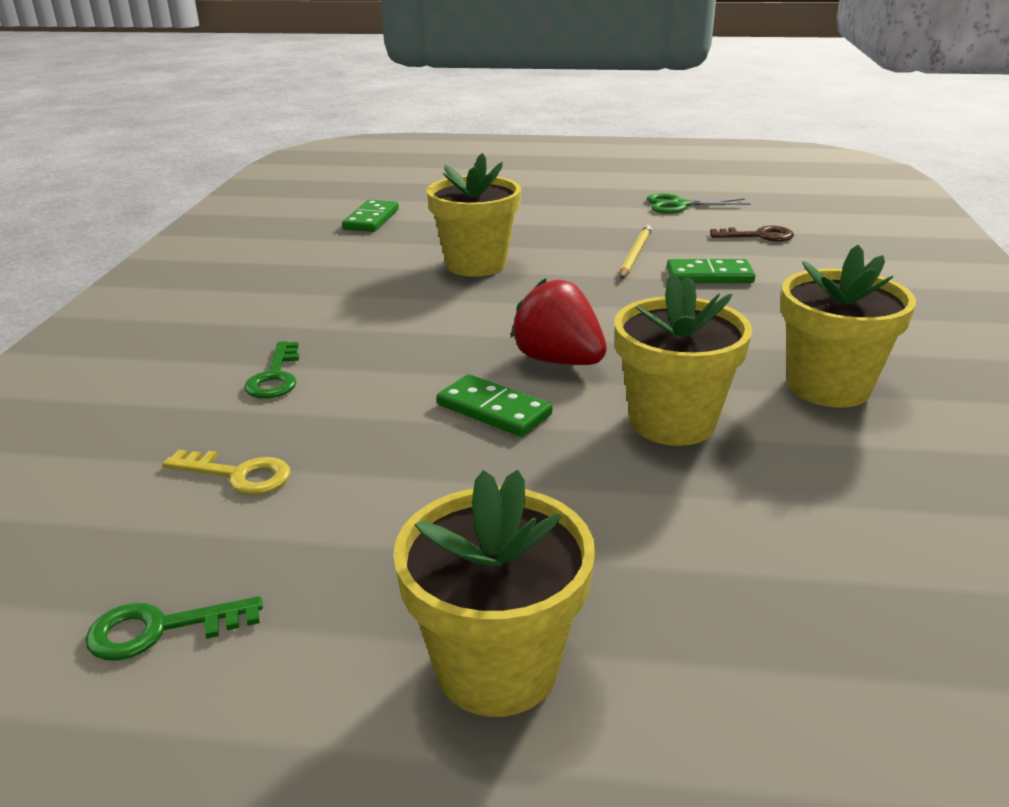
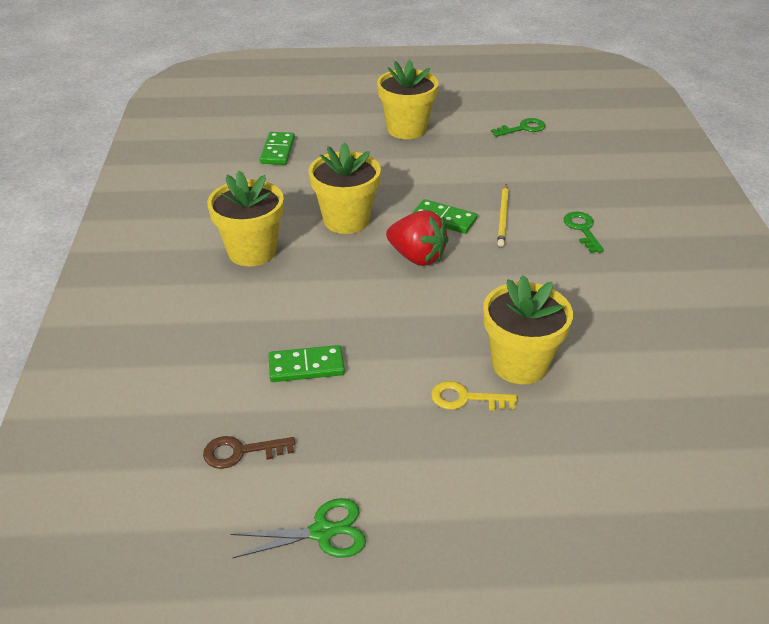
camera: 170 degrees right, 10 degrees up
yellow key [163,450,291,495] -> yellow key moved to [431,381,517,410]
green domino [342,200,399,232] -> green domino moved to [260,132,295,165]
yellow pencil [620,225,652,279] -> yellow pencil moved to [497,184,509,247]

